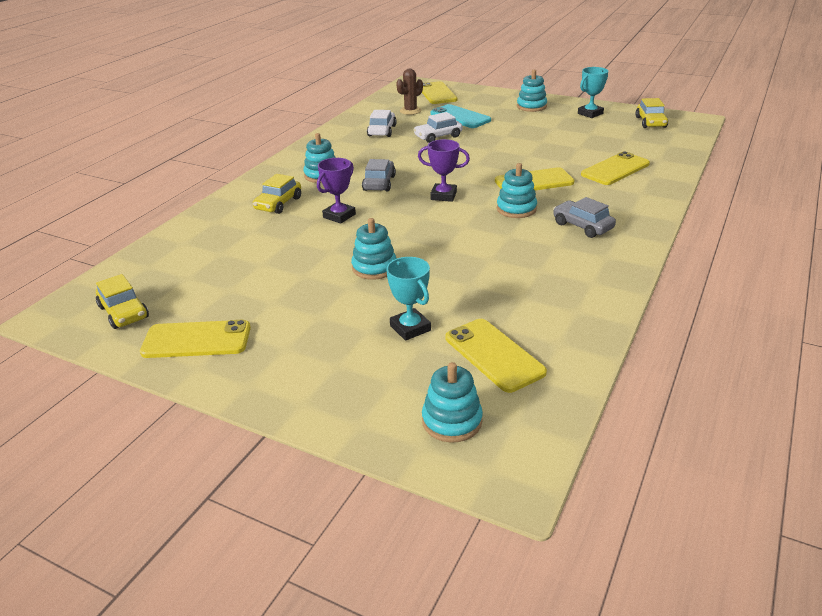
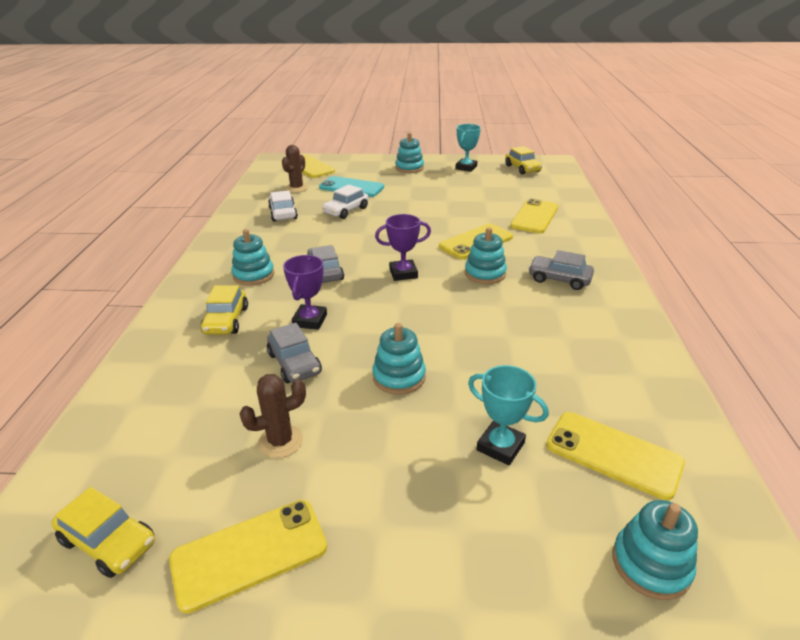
camera: 25 degrees left, 0 degrees up
none -> brown cactus [239,374,306,458]
none -> grey car [267,323,322,383]

